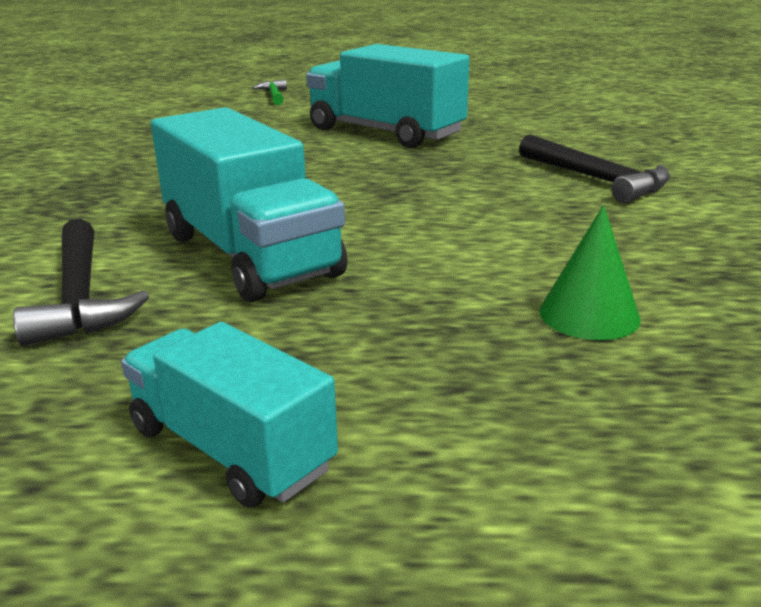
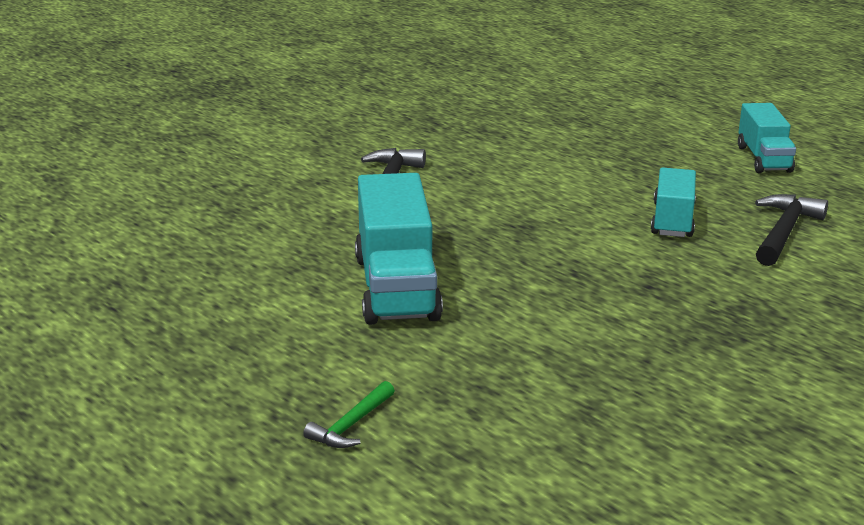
camera: 135 degrees left, 0 degrees up
turquoise truck [151,107,348,302] -> turquoise truck [651,167,696,237], size x0.62
green cone [539,205,640,340] -> none

